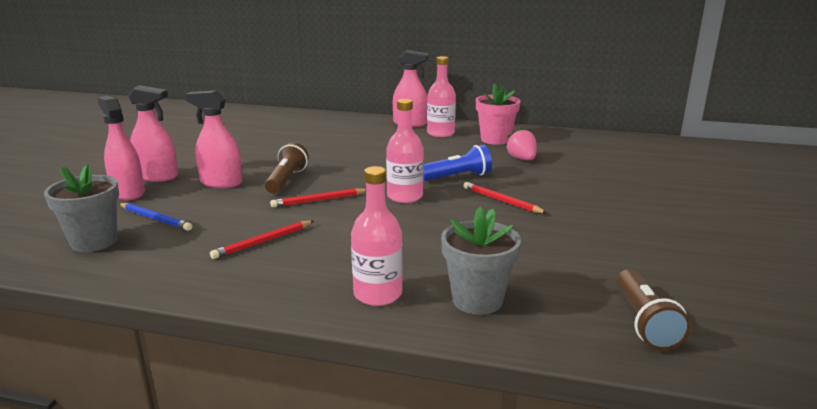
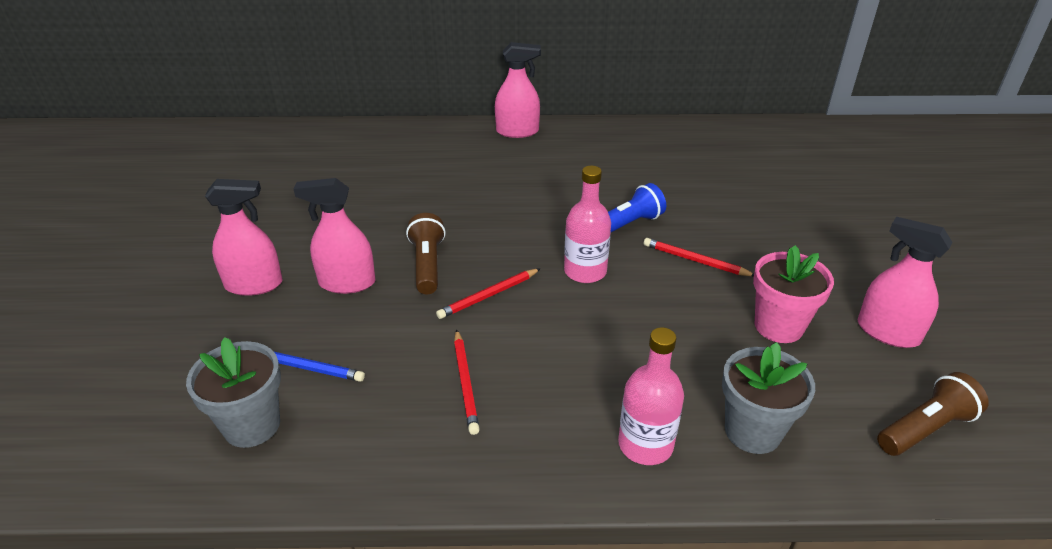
camera: 15 degrees left, 15 degrees up
pink spray bottle [97,96,145,200] -> pink spray bottle moved to [858,217,952,348]
red pencil [210,221,314,259] -> red pencil turned 45 degrees counterclockwise [454,329,480,435]
pink bottle [427,56,456,137] -> none
pink flower pot [476,83,521,145] -> pink flower pot moved to [753,245,834,343]
pink strawberry [505,127,537,160] -> none
brown flashlight [616,269,691,350] -> brown flashlight turned 105 degrees counterclockwise [877,372,989,456]

